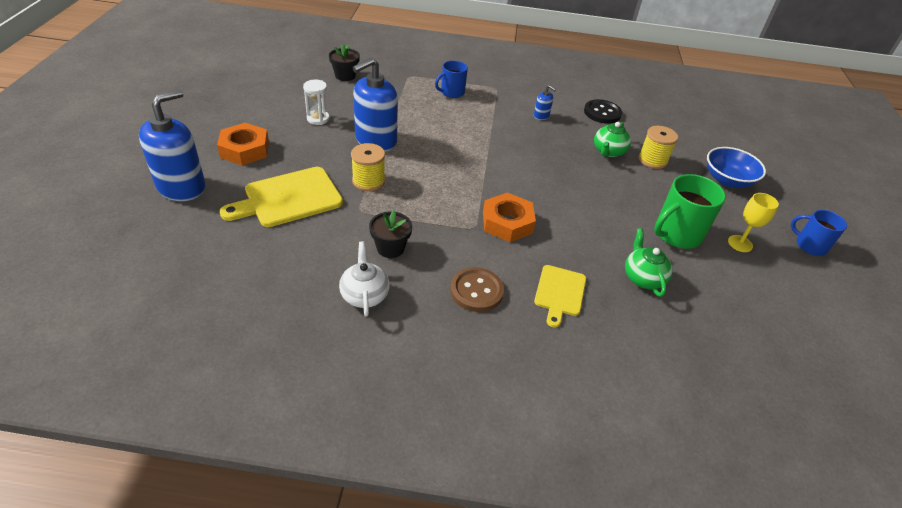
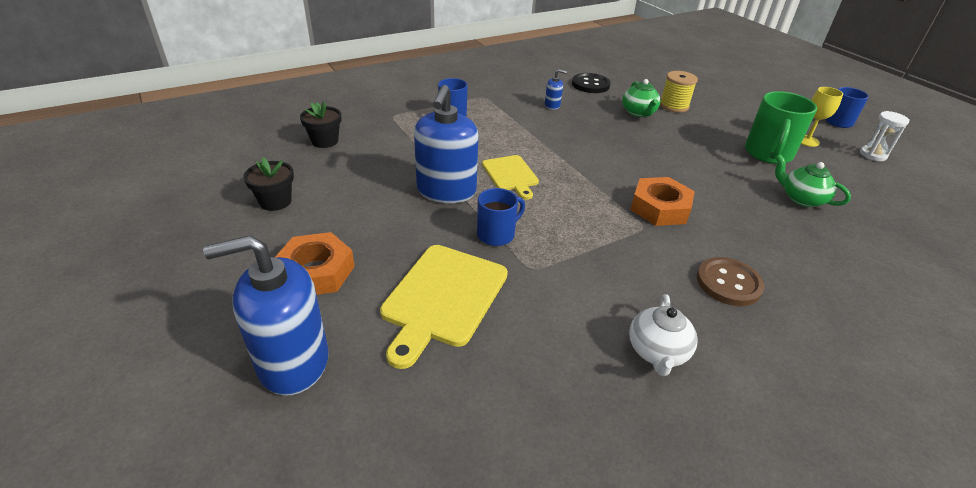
camera: 35 degrees left, 5 degrees down
blue soap dispenser [139,90,206,201] -> blue soap dispenser turned 105 degrees counterclockwise [203,235,329,396]
white hourglass [303,80,329,125] -> white hourglass moved to [860,111,910,161]
white teapot [339,241,390,317] -> white teapot turned 120 degrees counterclockwise [629,294,698,376]
yellow spool [351,143,385,191] -> blue mug [477,188,525,246]
black flower pot [369,210,412,258] -> black flower pot moved to [243,157,294,211]
yellow cutting board [534,265,586,328] -> yellow cutting board moved to [482,155,539,200]
blue bowl [707,147,766,188] -> none

